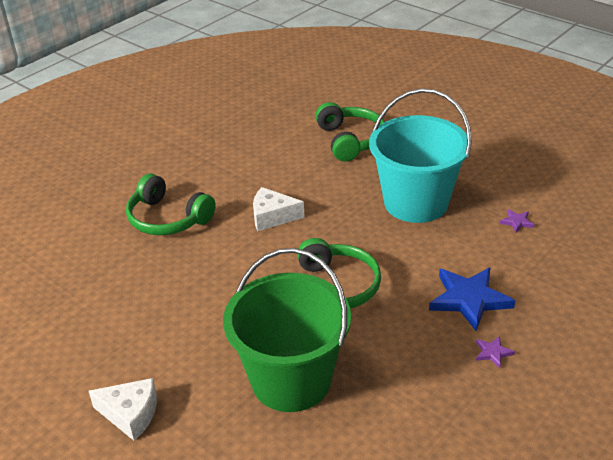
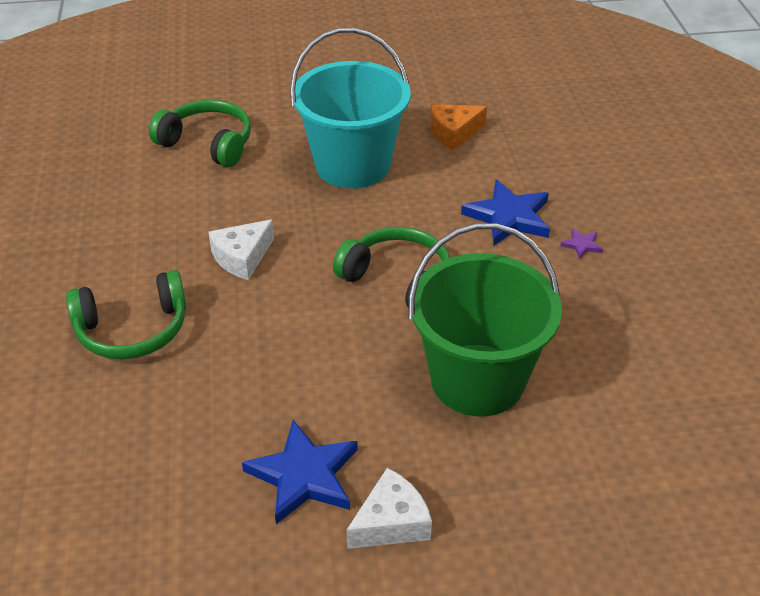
camera: 50 degrees left, 5 degrees up
purple star [500,209,535,233] -> orange cheese [430,104,487,151]
none -> blue star [242,420,358,524]

